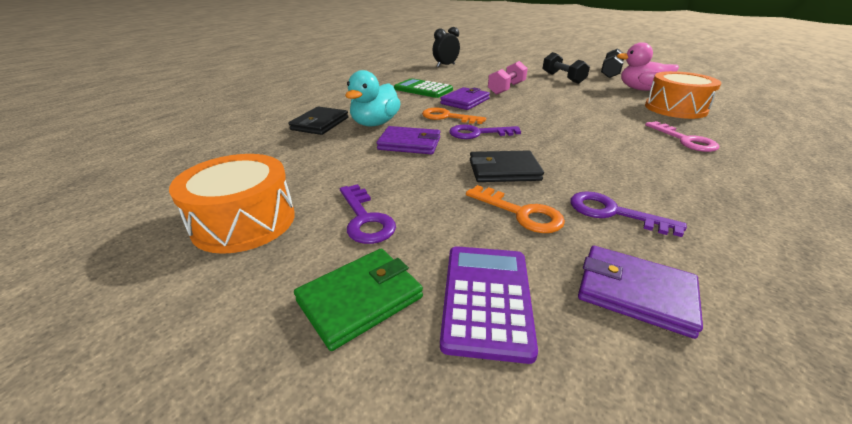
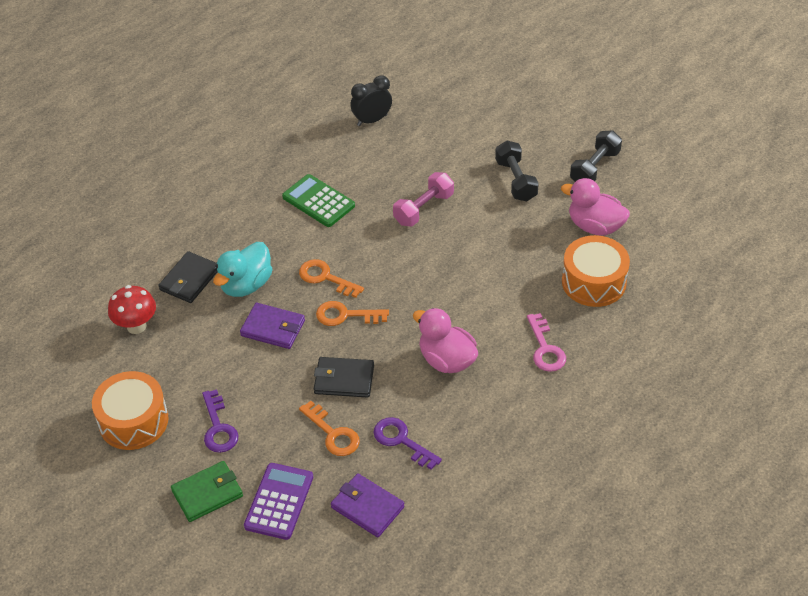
camera: 10 degrees right, 15 degrees up
purple wallet [440,87,490,110] -> none
purple key [449,124,521,139] -> orange key [316,301,389,326]
none -> red mushroom [108,285,156,334]
none -> pink duck [413,308,478,373]

